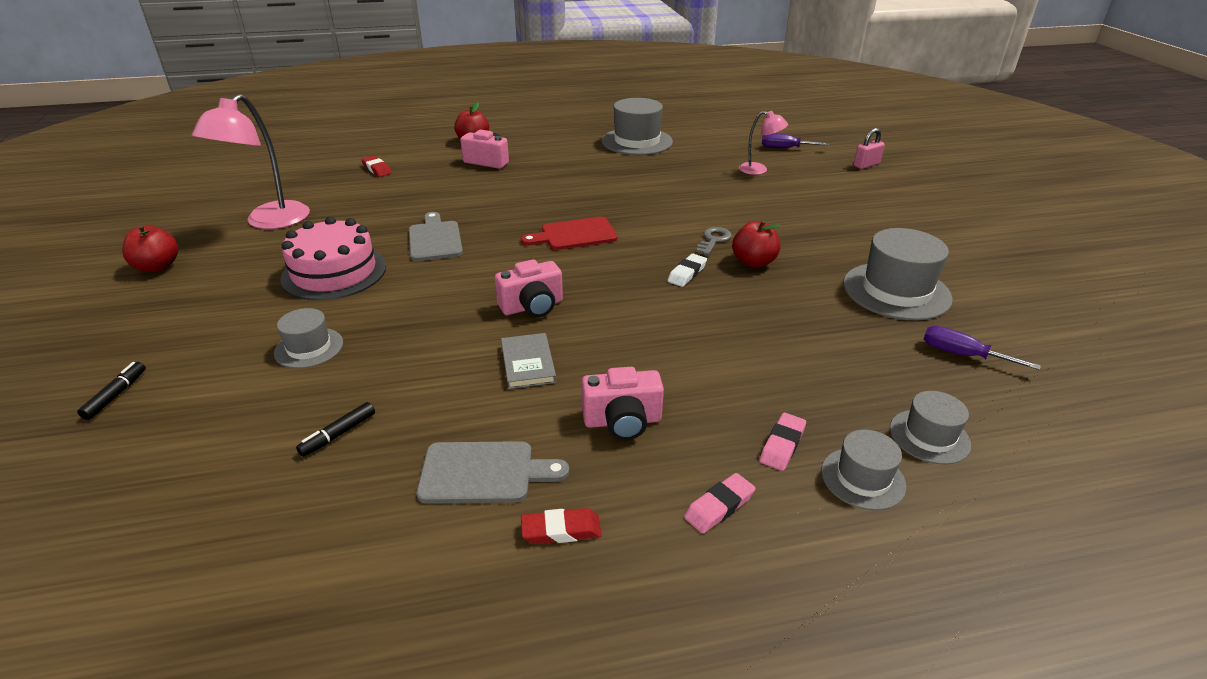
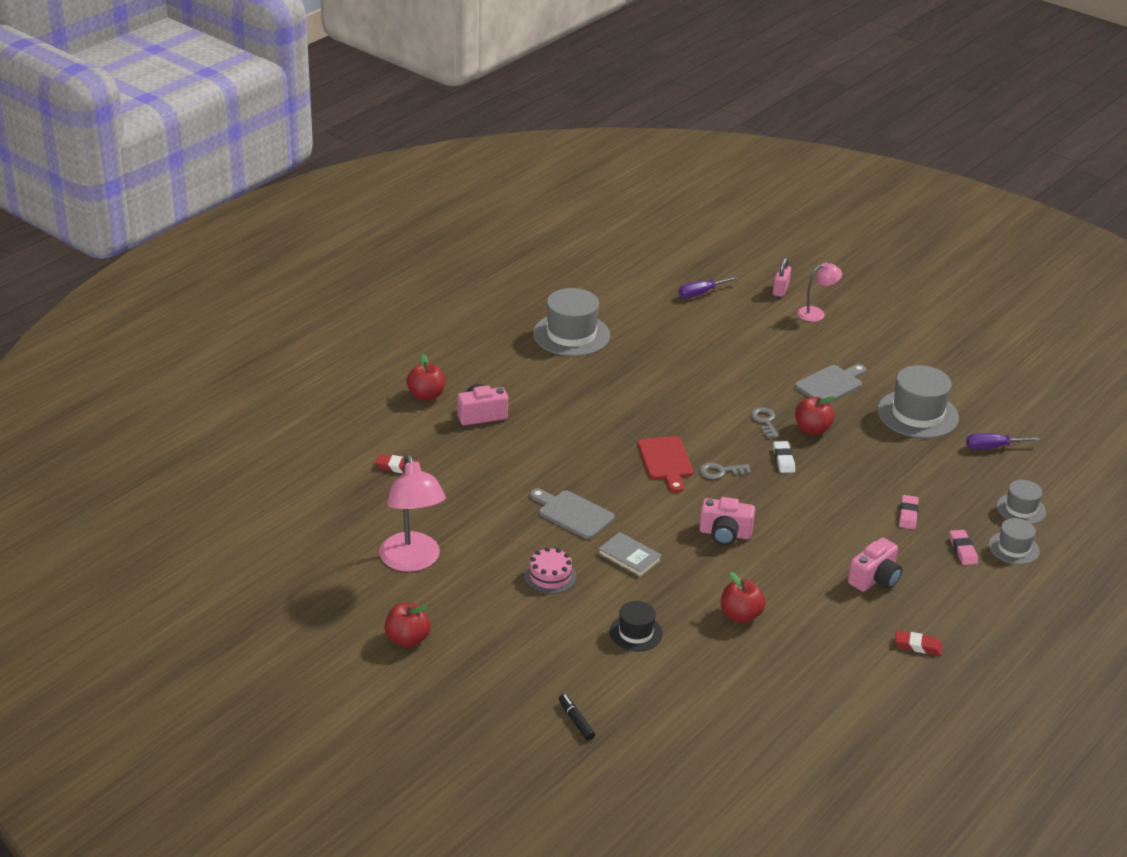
camera: 40 degrees left, 0 degrees up
grey hat [274,308,343,368] -> black hat [609,601,663,651]
pink cake [280,217,386,300] -> pink cake [525,547,576,594], size x0.56
black marker [296,402,375,457] -> none
grey cutting board [416,441,569,503] -> grey cutting board moved to [795,364,866,403]
pink camera [495,259,563,318] -> pink camera turned 75 degrees clockwise [699,497,755,545]
grey book [501,333,556,389] -> grey book moved to [598,532,662,577]
red cutting board [521,217,618,250] -> red cutting board turned 45 degrees counterclockwise [638,436,693,493]
red eraser [521,508,602,544] -> red eraser turned 60 degrees clockwise [895,630,943,656]
pink eraser [684,473,755,534] -> pink eraser moved to [899,495,919,529]
pink lamp [739,111,788,175] -> pink lamp moved to [797,262,842,322]
none -> grey key [699,462,751,479]
none -> red apple [721,572,766,623]

